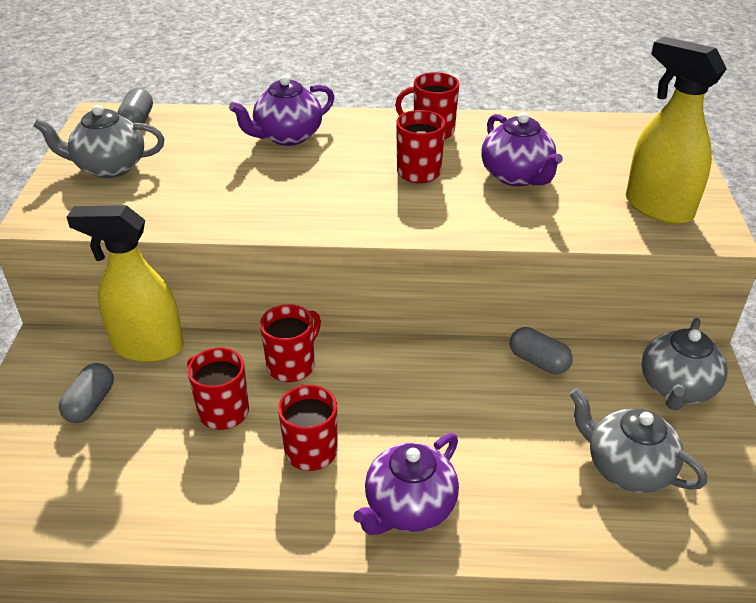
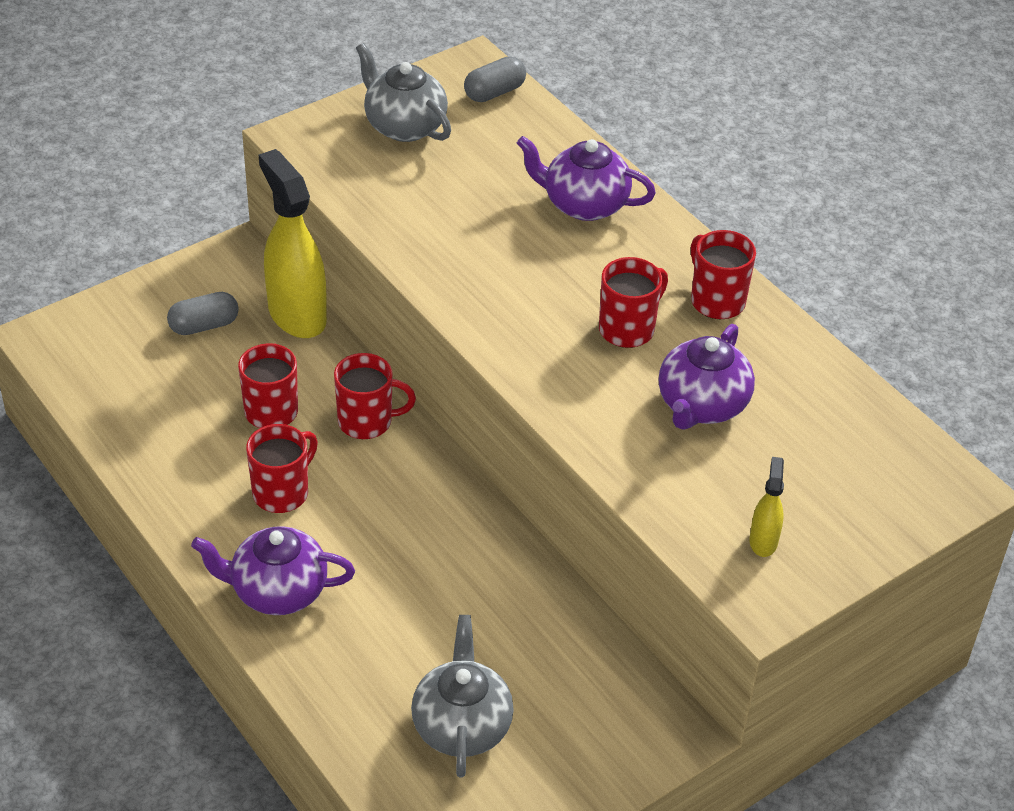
camera: 50 degrees right, 5 degrees up
grey capsule [510,327,573,374] -> none
yellow spray bottle [626,37,727,224] -> yellow spray bottle [749,457,784,557], size x0.46
grey teapot [641,318,727,410] -> none

